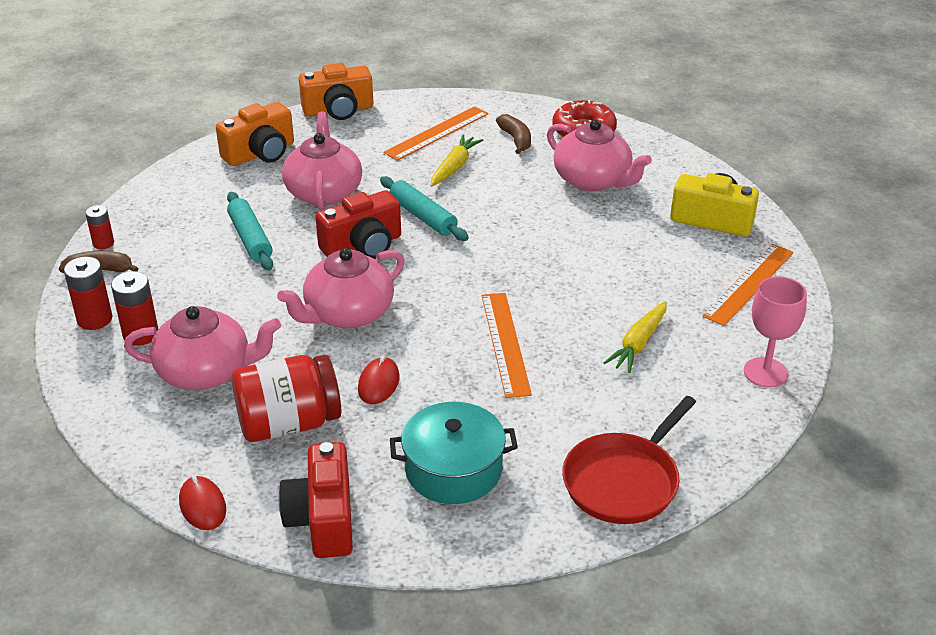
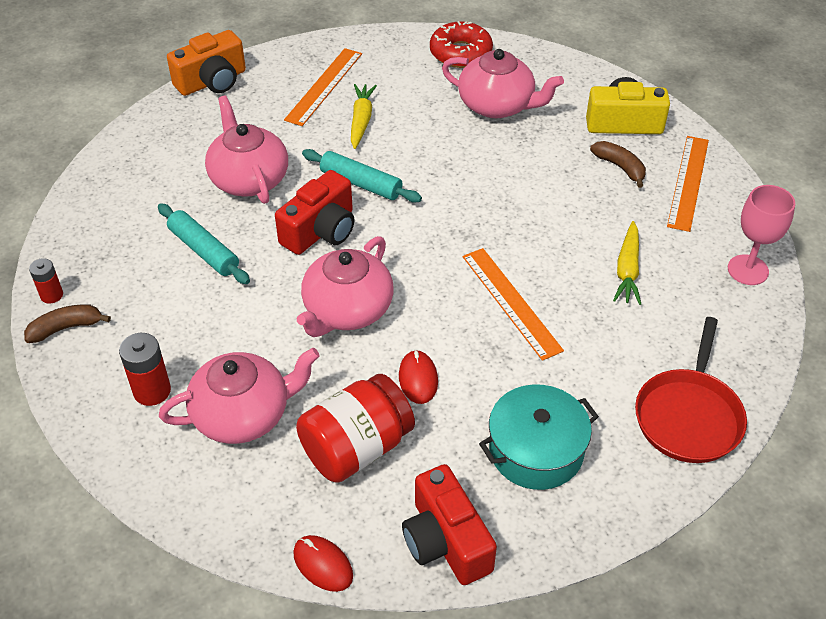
camera: 20 degrees left, 10 degrees up
red battery [64,257,113,330] -> none
orange camera [216,102,294,166] -> none
brown banana [496,114,531,154] -> brown banana moved to [590,141,646,188]

